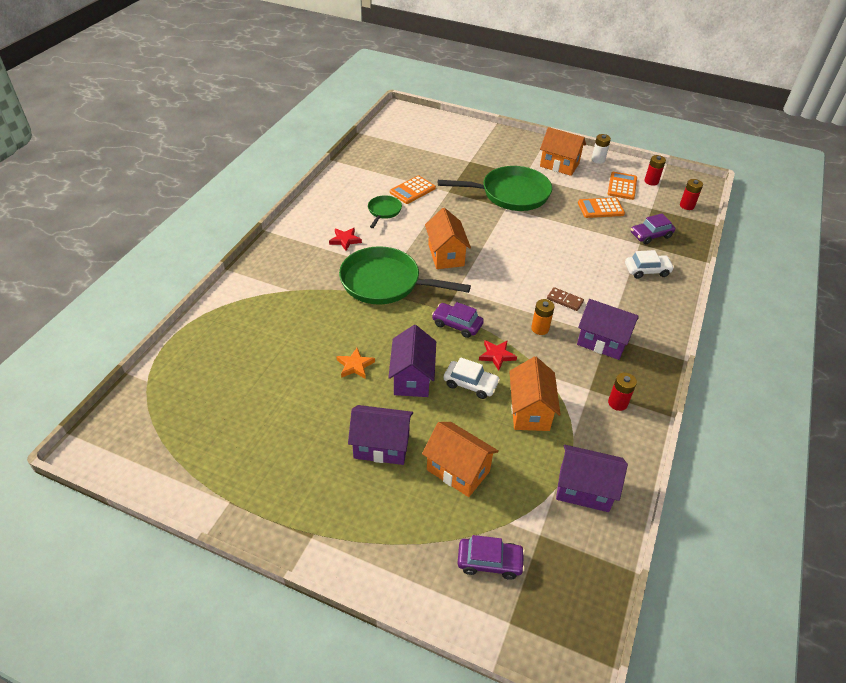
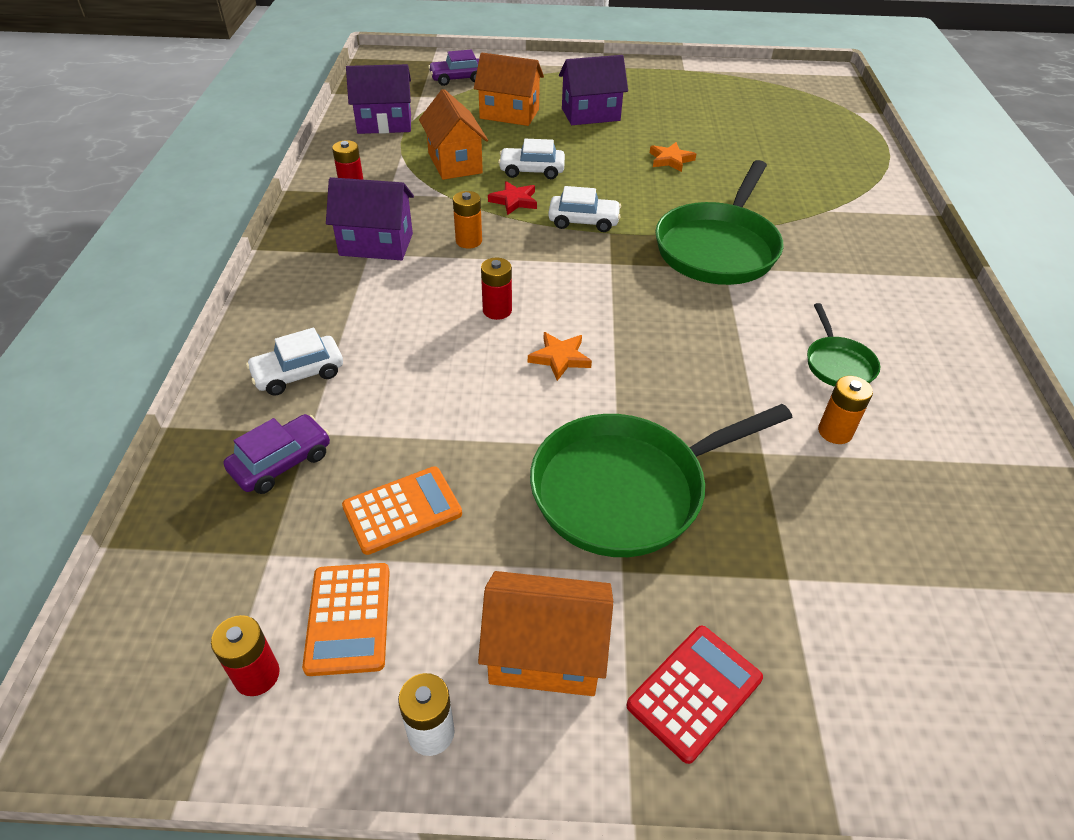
camera: 160 degrees right, 0 degrees up
red star [329,228,362,251] -> none
green pan [339,246,471,305] -> green pan turned 120 degrees clockwise [655,160,784,285]
purple house [388,325,436,397] -> none
orange calculator [390,175,436,204] -> orange battery [818,376,873,444]
orange house [425,208,471,269] -> none
purple car [432,302,484,338] -> white car [548,186,621,232]
brown domino [547,287,584,311] -> none
red battery [680,179,703,210] -> red battery moved to [481,258,512,320]
none -> orange star [528,332,592,381]
none -> red calculator [627,626,763,764]

